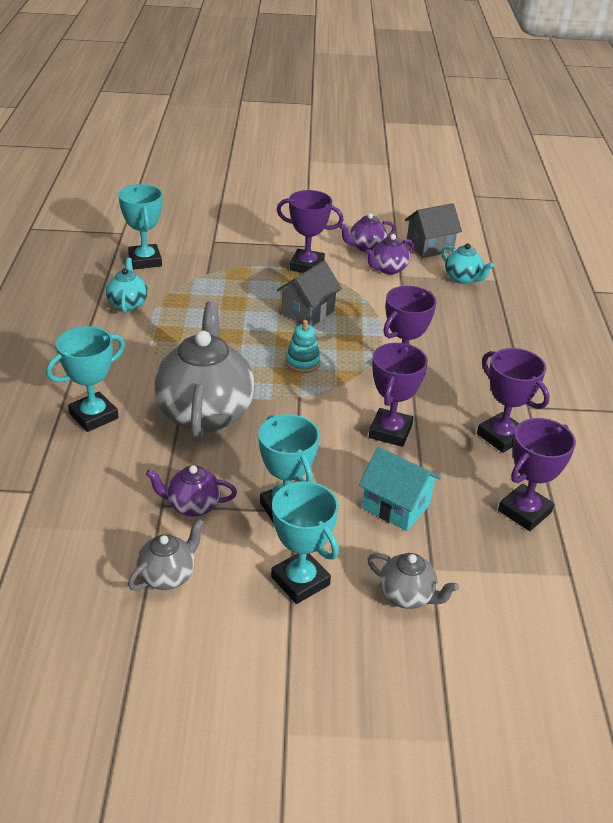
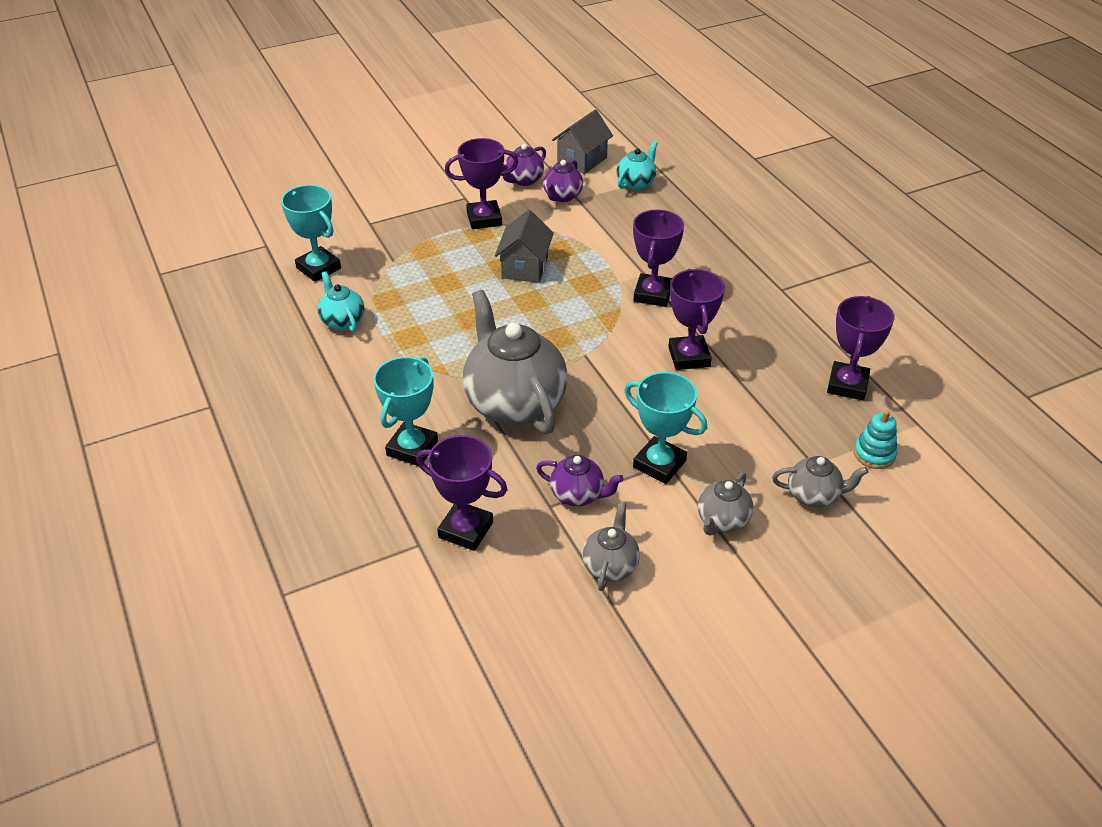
camera: 25 degrees left, 5 degrees up
purple teapot [146,465,237,517] -> purple teapot turned 135 degrees counterclockwise [536,455,624,506]
turquoise trophy [271,481,339,604] -> grey teapot [698,472,753,535]
turquoise stacking toy [285,320,321,373] -> turquoise stacking toy moved to [854,410,897,469]
turquoise house [359,447,441,531] -> none
turquoise teapot [441,243,494,284] -> turquoise teapot turned 75 degrees counterclockwise [616,141,658,190]
purple trophy [477,348,550,453] -> purple trophy moved to [416,435,507,551]

